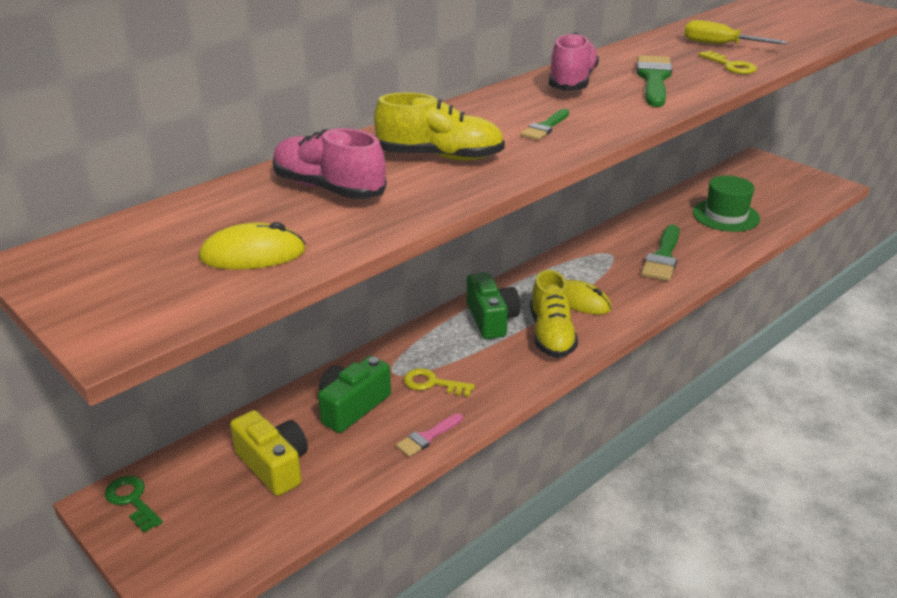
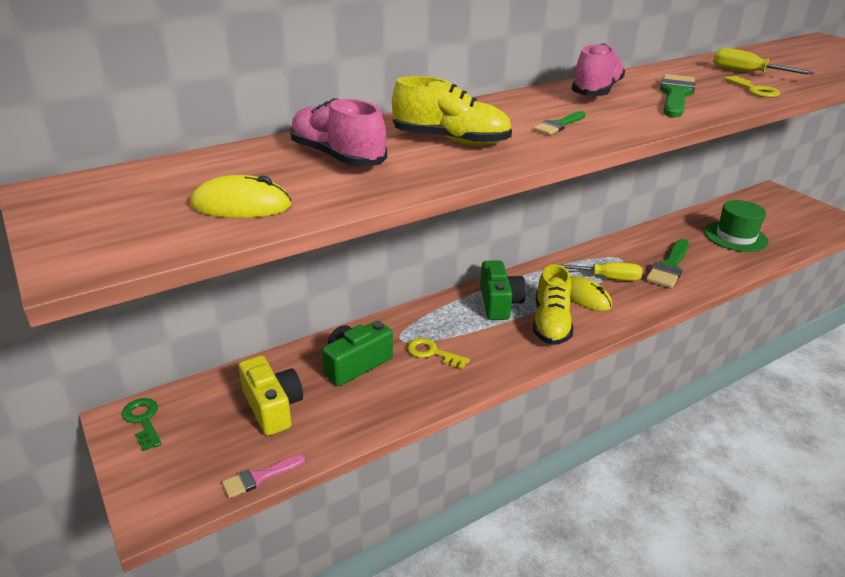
camera: 10 degrees right, 0 degrees up
pink brush [396,413,463,457] -> pink brush moved to [222,455,305,498]
none -> yellow screwdriver [558,262,642,281]

